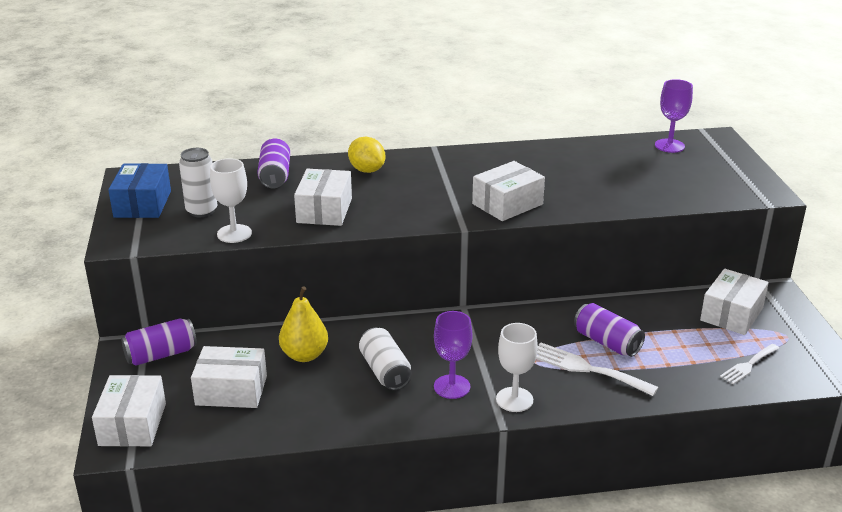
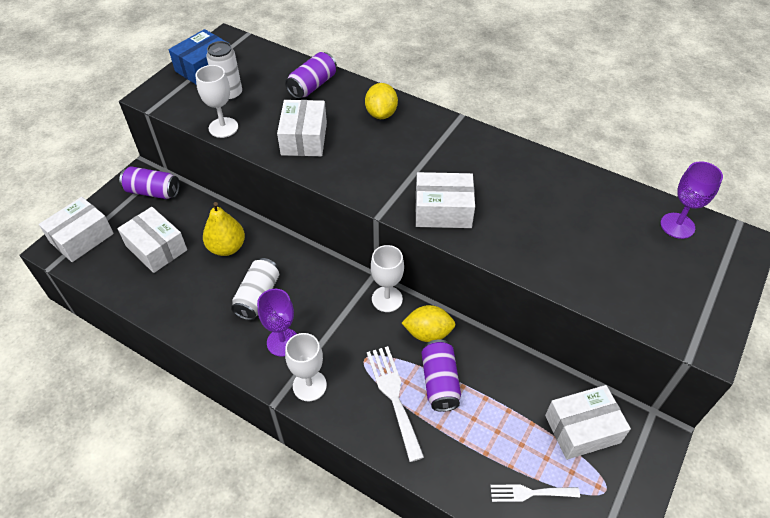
camera: 40 degrees right, 20 degrees up
white box [294,169,352,226] -> white box turned 45 degrees counterclockwise [277,100,327,156]
none -> white goblet [371,245,404,312]
none -> yellow lemon [402,305,456,342]

